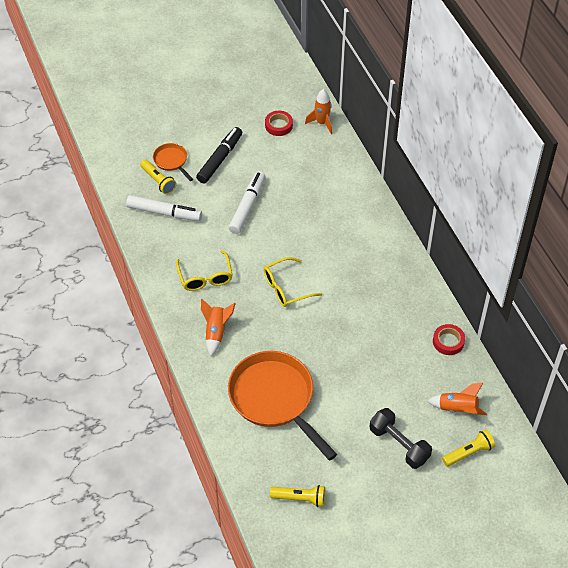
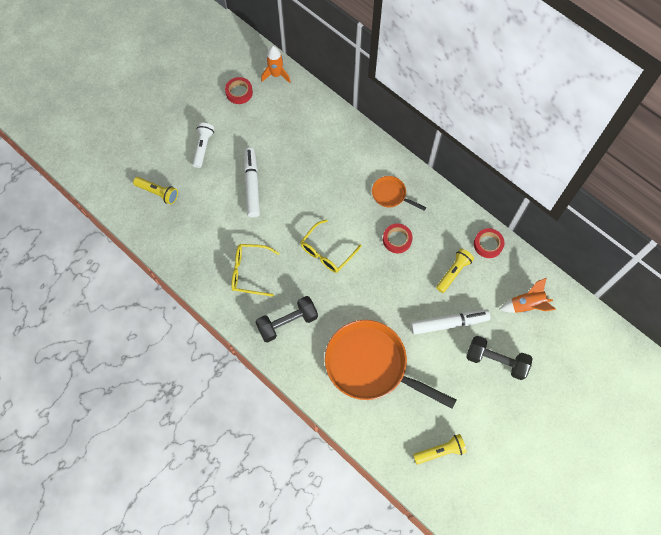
camera: 25 degrees left, 15 degrees up
white marker [126,195,202,221] -> white marker moved to [410,309,491,335]
orange pan [153,143,193,181] -> orange pan moved to [372,176,426,211]
yellow glasses [176,250,232,291] -> yellow glasses turned 135 degrees clockwise [231,244,280,296]
black marker [196,127,242,184] -> white flashlight [193,123,214,168]
orange rocket [201,299,236,356] -> black dumbbell [255,296,318,343]
yellow flashlight [442,429,495,467] -> yellow flashlight moved to [436,249,474,293]
none -> red tape [383,224,413,253]

